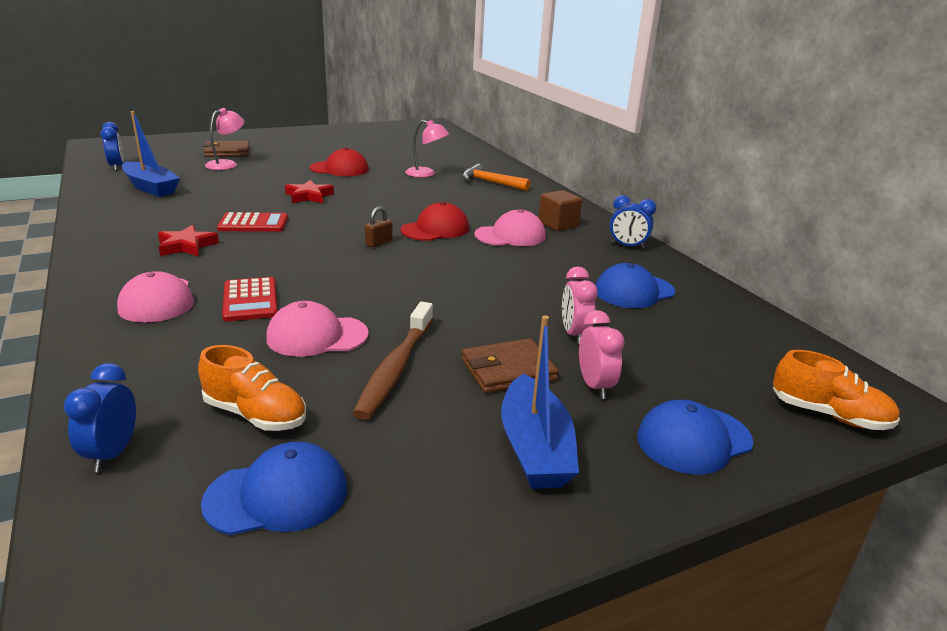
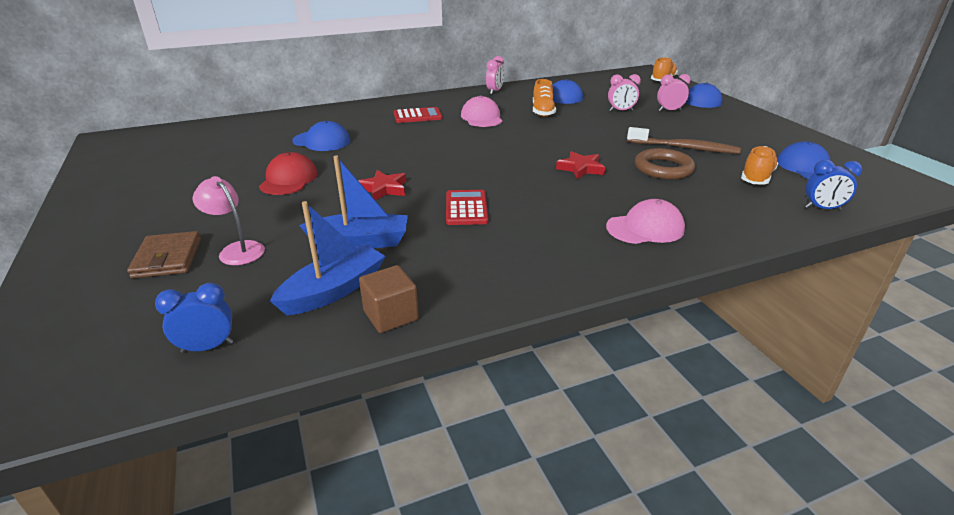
camera: 85 degrees left, 5 degrees up
red star [158,225,219,256] -> red star moved to [556,151,605,179]
red calculator [222,277,278,321] -> red calculator moved to [394,107,442,123]
pink cap [266,301,369,357] -> brown ring [635,148,695,179]
brown padlock [365,207,393,247] -> none
red cap [401,202,469,241] -> none
pink lamp [405,120,449,178] -> blue cap [292,120,351,151]
orange hammer [462,164,531,191] -> none
brown wallet [462,338,558,393] -> none
blue boat [501,315,579,489] -> blue boat moved to [299,155,408,248]
brown cube [539,190,582,231] -> brown cube moved to [359,265,419,333]
blue clock [610,195,656,249] -> pink clock [486,56,504,95]
none -> orange shoe [533,79,556,117]

